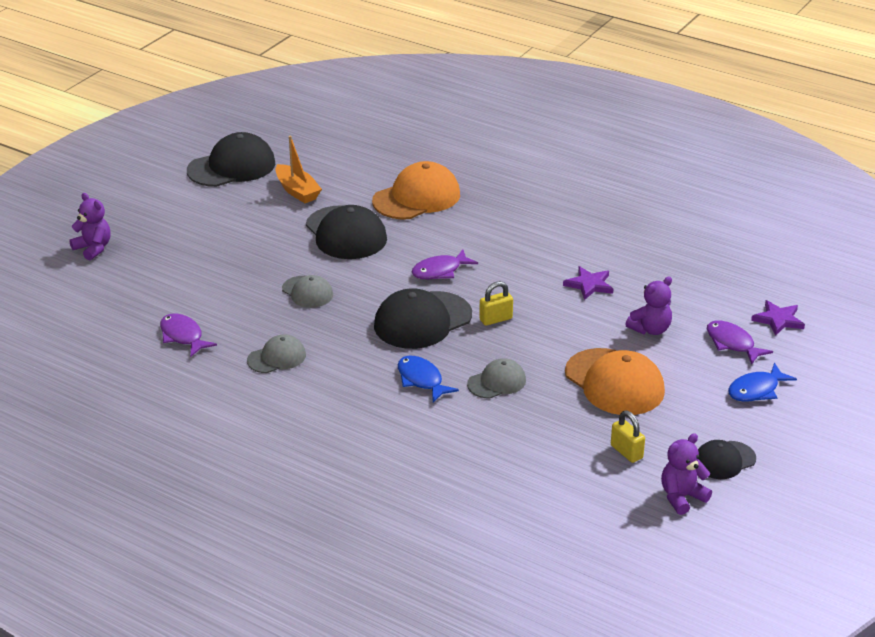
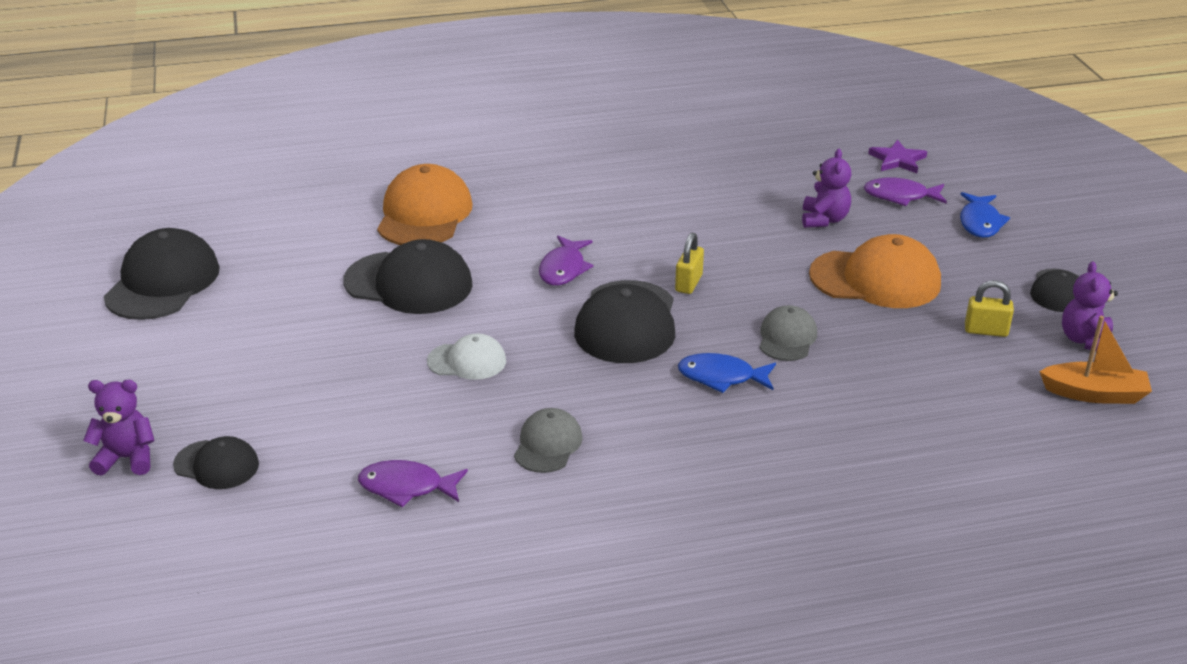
camera: 45 degrees left, 0 degrees up
orange boat [275,136,322,203] -> orange boat moved to [1039,316,1152,404]
grey cap [282,275,333,308] -> white cap [427,334,506,380]
purple star [563,266,613,300] -> none
none -> black cap [173,436,259,489]

